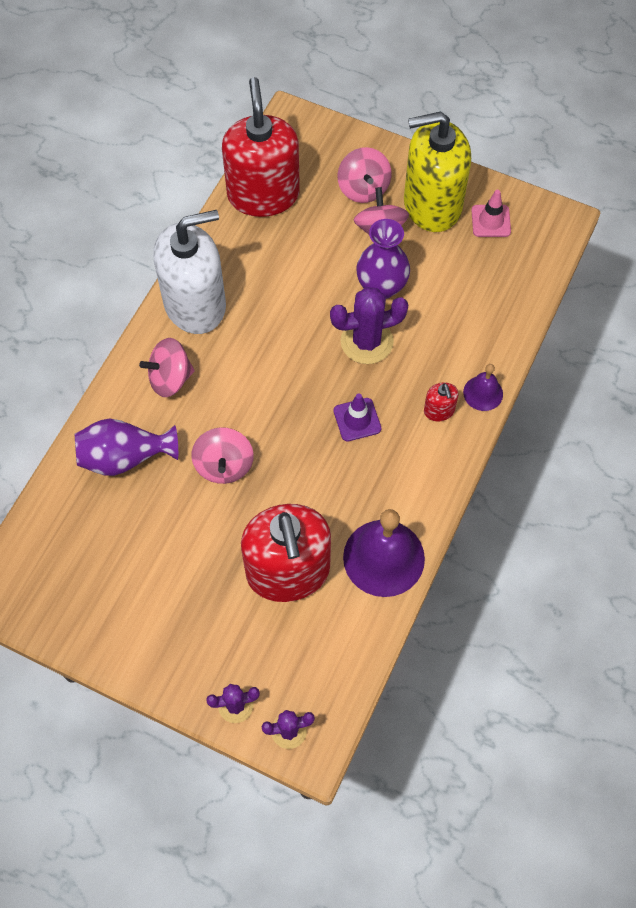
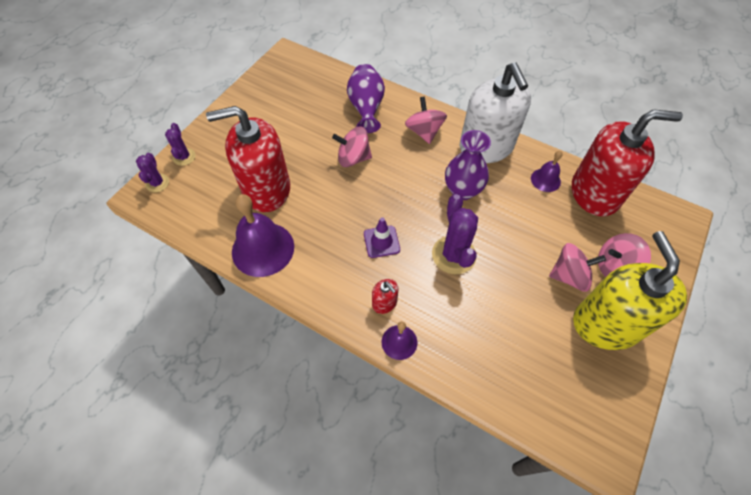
camera: 95 degrees right, 5 degrees down
purple vase [356,219,410,299] -> purple vase moved to [445,130,491,200]
red soap dispenser [424,382,458,421] -> red soap dispenser turned 120 degrees counterclockwise [372,279,398,314]
pink traffic cone [472,190,511,237] -> none
none -> purple bell [531,151,563,192]

